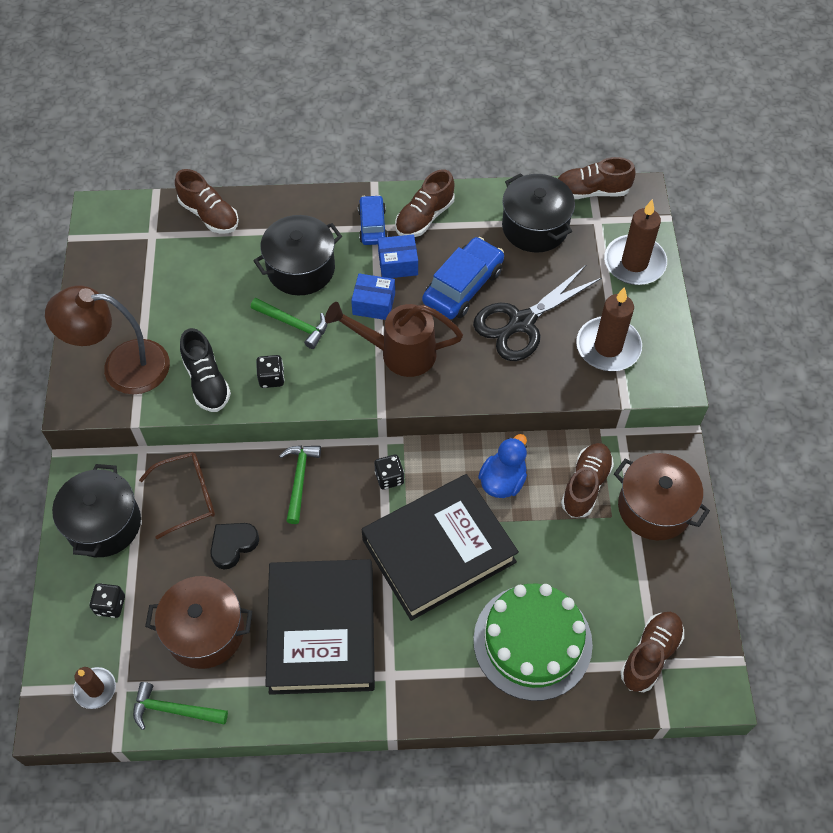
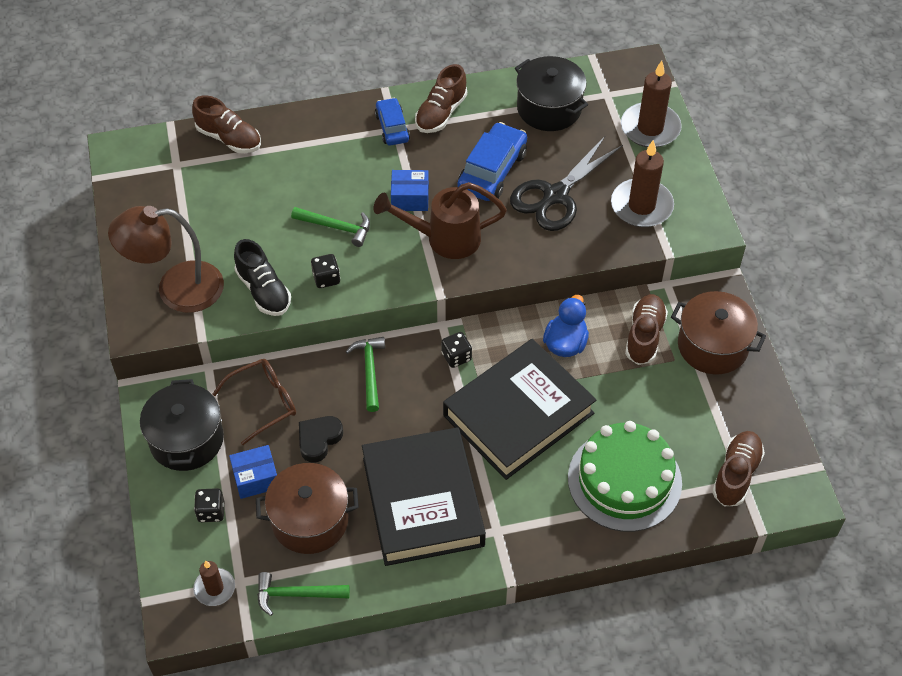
camera: 10 degrees left, 5 degrees down
black pot [253,215,342,295] -> none
blue box [378,234,418,278] -> blue box moved to [229,445,277,499]
brown shoe [558,157,636,199] -> none

